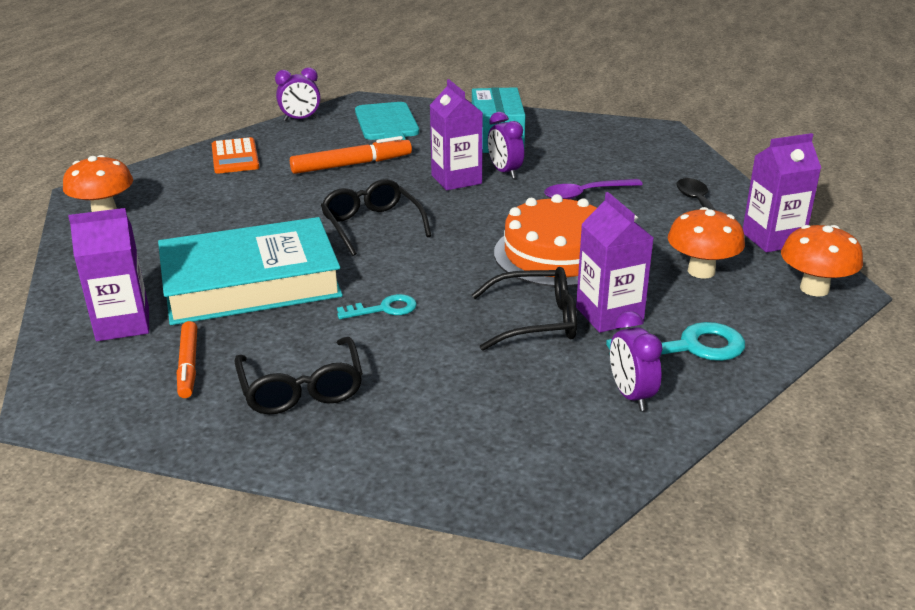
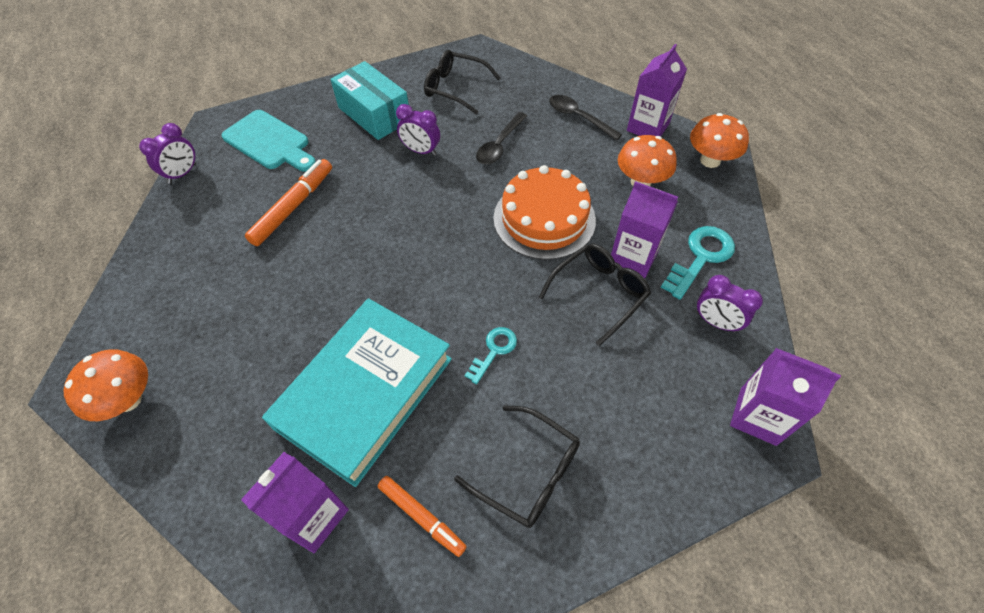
camera: 40 degrees left, 25 degrees up
orange calculator [212,137,259,174] -> none
black glasses [321,179,431,256] -> black glasses moved to [424,50,500,114]
purple carton [430,79,483,190] -> purple carton moved to [730,348,841,446]
purple spoon [544,179,643,199] -> black spoon [476,112,527,164]

